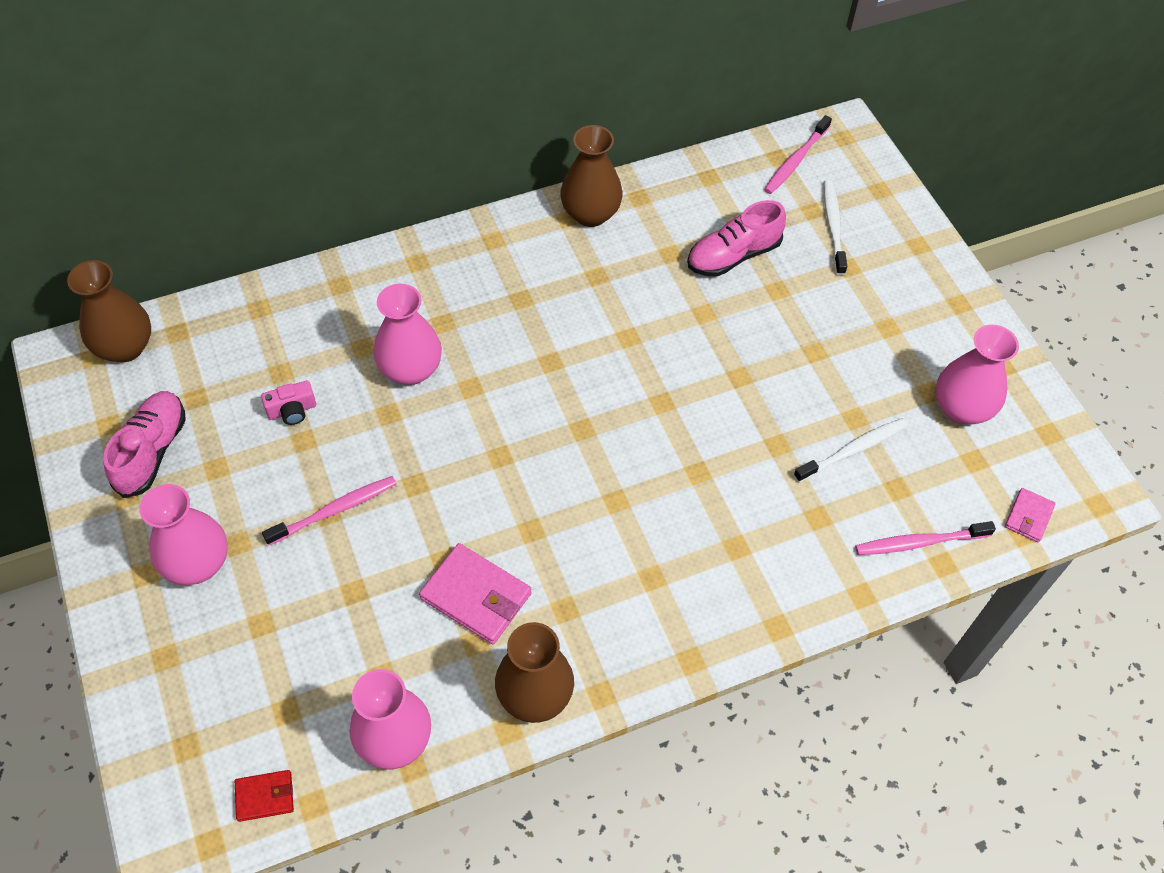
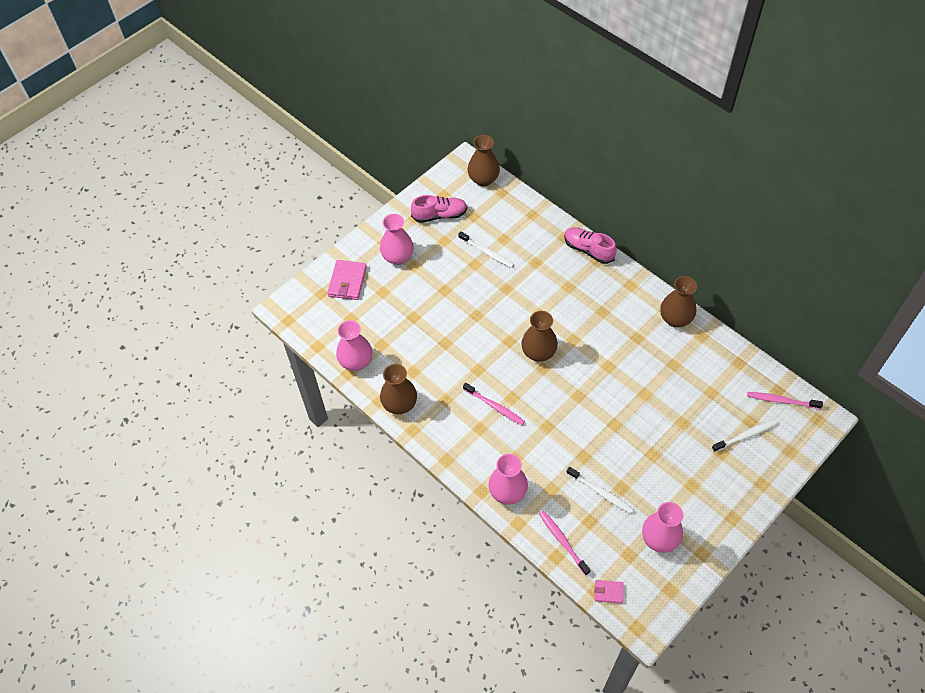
camera: 70 degrees right, 0 degrees up
red wallet [235,770,294,822] -> none
pink camera [261,381,316,425] -> white toothbrush [458,232,514,268]
pink toothbrush [262,476,396,545] -> pink toothbrush moved to [463,383,525,425]
pink vase [373,284,442,385] -> pink vase moved to [489,454,528,505]
pink wallet [419,543,532,644] -> pink wallet moved to [327,260,367,300]
pink shoe [687,200,786,277] -> pink shoe moved to [564,227,617,264]
none -> brown vase [521,311,558,362]

